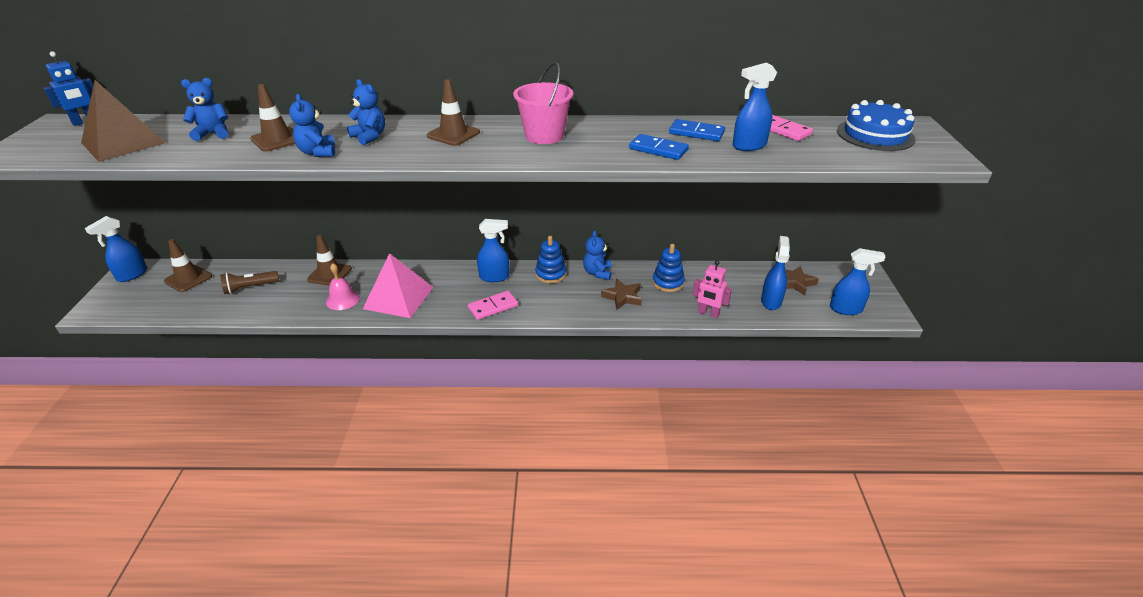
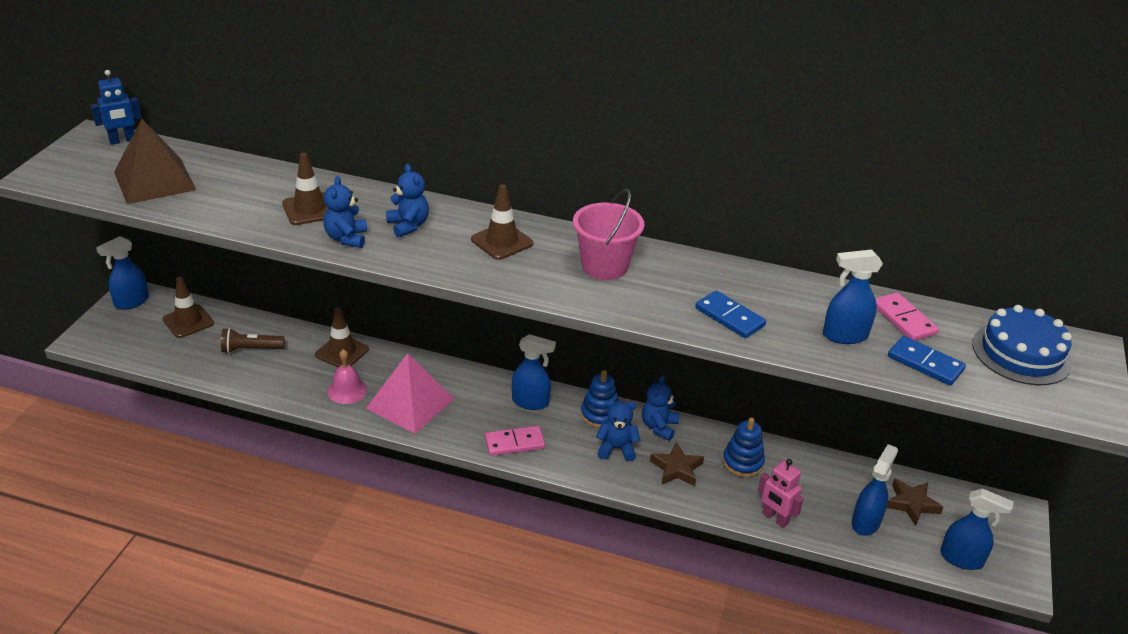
camera: 15 degrees right, 0 degrees up
blue teddy bear [181,78,228,141] -> blue teddy bear moved to [596,400,640,461]
blue domino [669,119,725,141] -> blue domino moved to [888,336,966,386]

